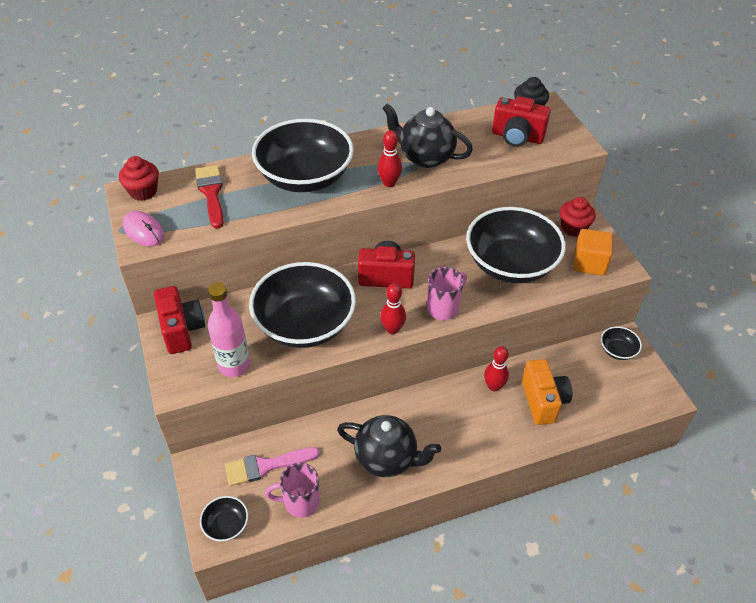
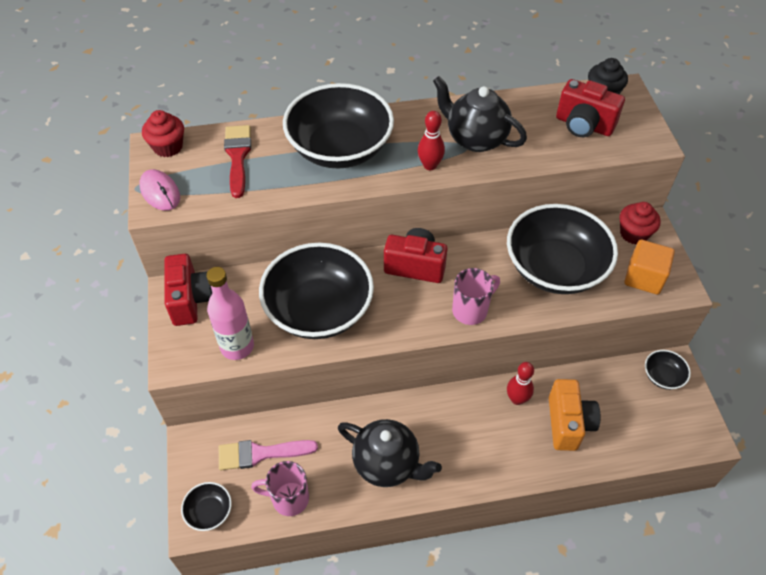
camera: 10 degrees right, 5 degrees up
red bowling pin [380,283,406,334] -> none

